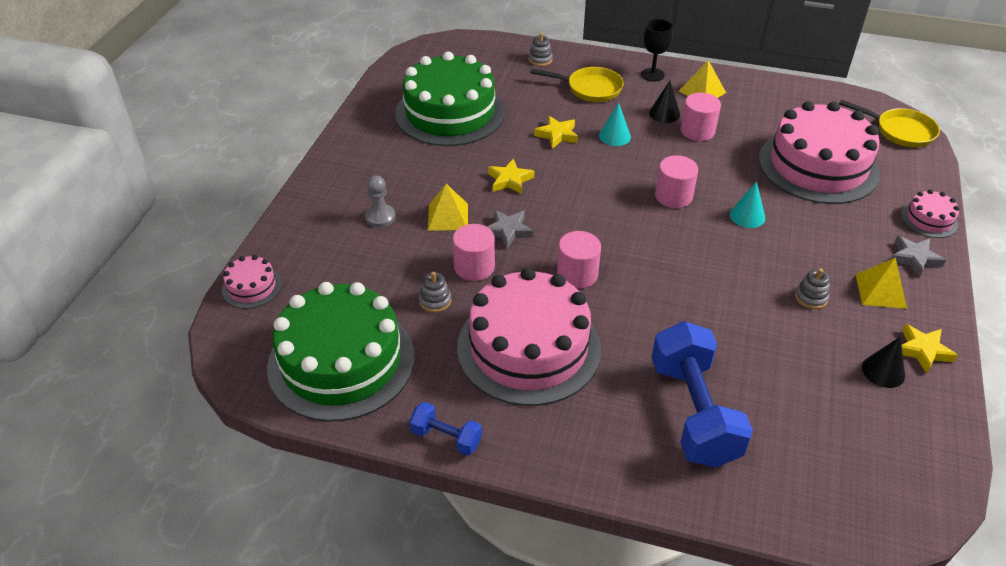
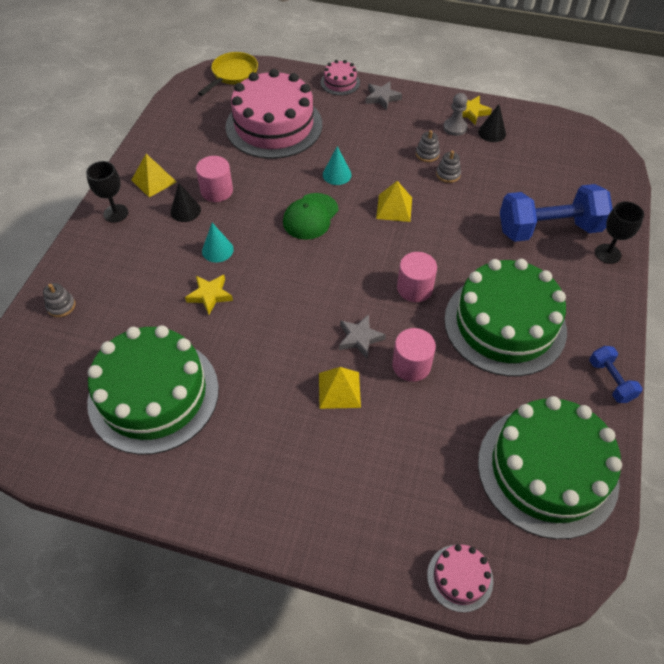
camera: 90 degrees left, 10 degrees up
grey pawn [365,175,396,227] -> grey pawn moved to [443,93,468,136]
blue dumbbell [409,402,482,456] -> blue dumbbell turned 45 degrees counterclockwise [589,346,643,403]
grey stacking toy [419,272,452,313] -> grey stacking toy moved to [436,151,461,183]
pink cake [457,268,601,406] -> green cake [444,259,567,376]
yellow star [488,159,534,194] -> none
yellow pan [530,67,624,102] -> none
pink cylinder [655,155,698,208] -> green cap [283,193,338,240]
yellow pyramid [856,257,907,309] -> yellow pyramid moved to [376,181,412,222]
none -> black goblet [595,201,644,264]

